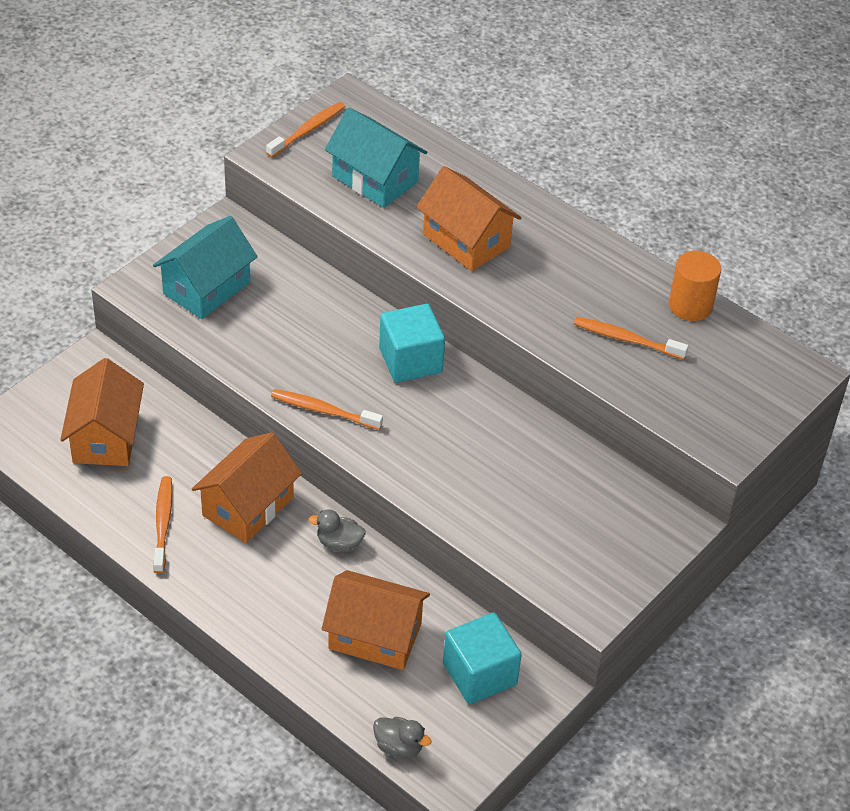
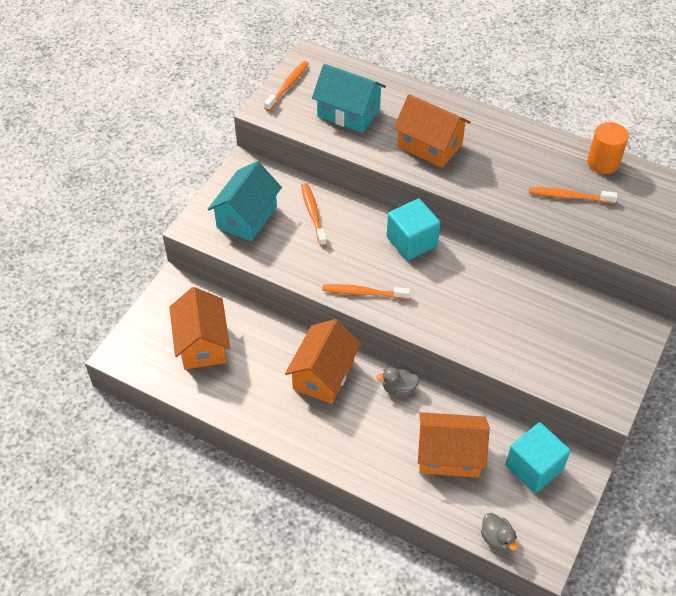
camera: 10 degrees left, 5 degrees up
orange toothbrush [153,476,173,573] -> orange toothbrush moved to [301,183,327,246]
grey duck [373,717,432,758] -> grey duck turned 45 degrees clockwise [481,513,518,552]

